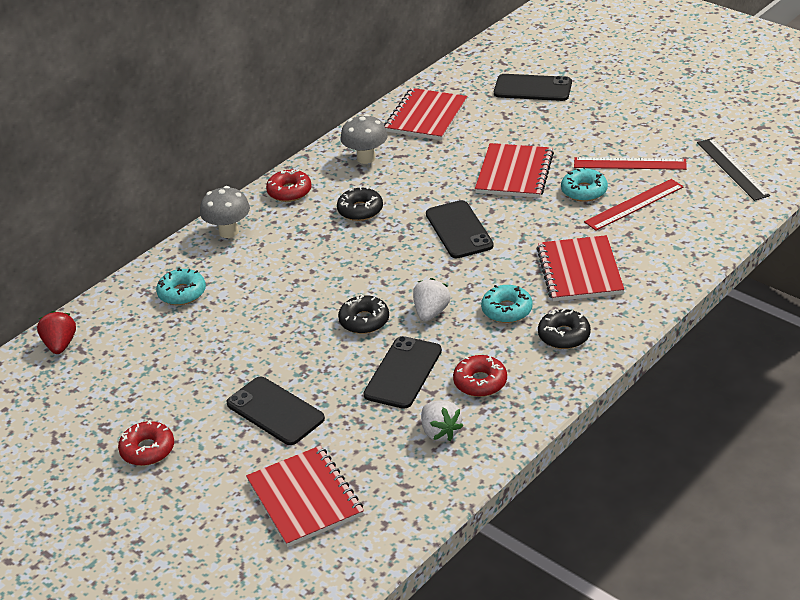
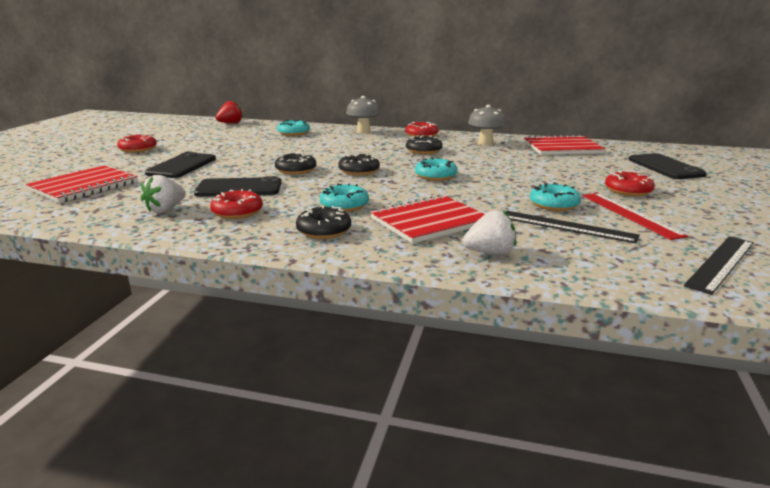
camera: 60 degrees right, 15 degrees down
white strawberry [413,278,450,322] -> white strawberry moved to [463,210,516,255]
black phone [426,200,494,258] -> turquoise donut [415,157,458,181]
red notebook [475,143,554,198] -> none
red ruler [584,179,684,231] -> black ruler [506,211,640,244]
none -> black donut [338,153,380,175]
none -> red donut [605,170,655,196]

